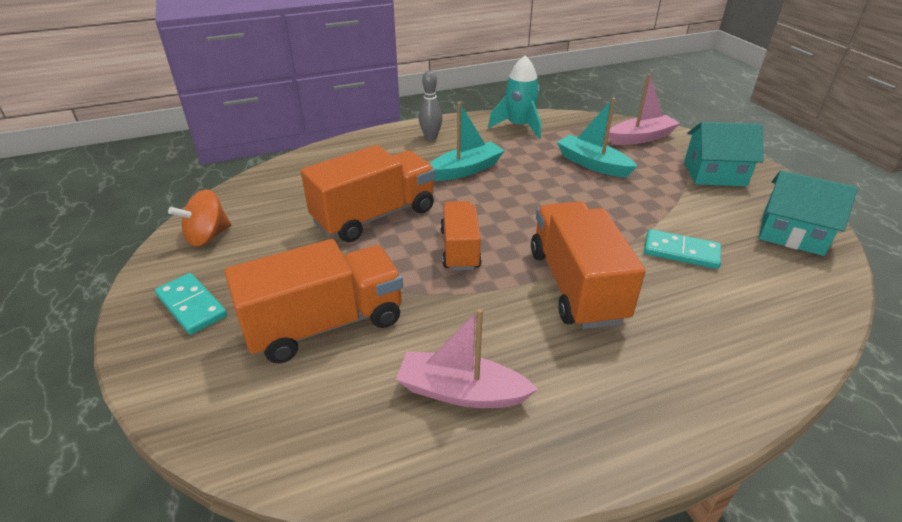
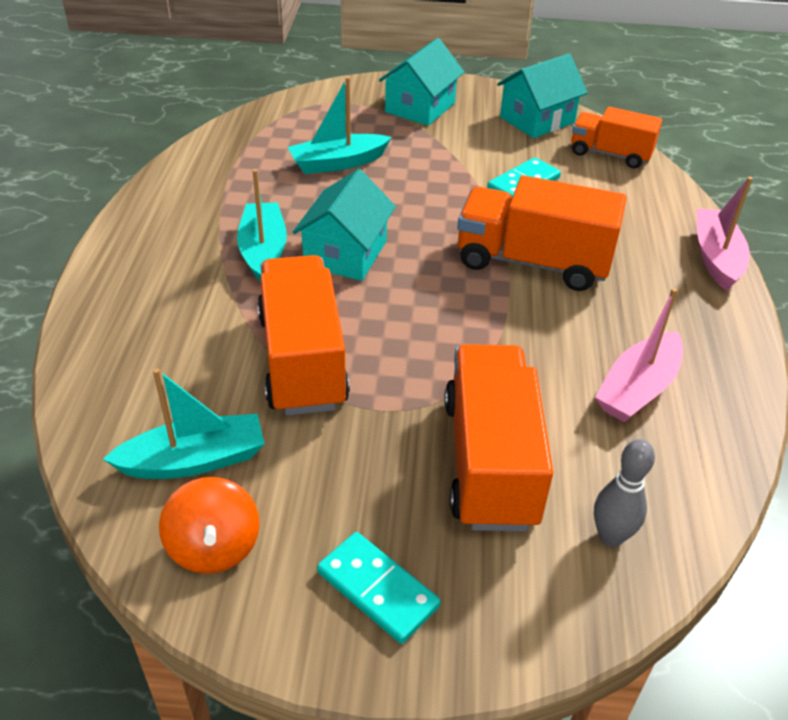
camera: 65 degrees left, 5 degrees up
turquoise domino [155,273,227,335] -> turquoise domino turned 60 degrees clockwise [317,532,441,644]
grey bowling pin [419,70,443,140] -> grey bowling pin moved to [594,439,655,547]
orange truck [440,201,482,271] -> orange truck moved to [571,107,662,168]
turquoise rocket [488,56,541,139] -> none
pink boat [609,73,680,145] -> pink boat moved to [697,177,753,291]
none -> turquoise boat [103,368,265,479]
none -> turquoise house [293,169,396,281]

